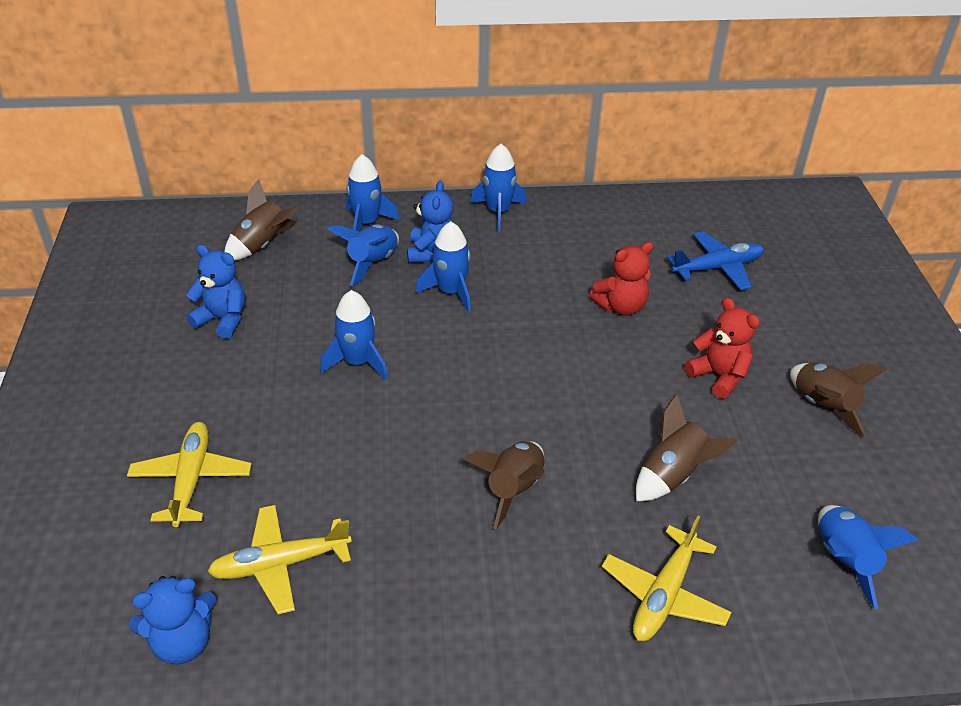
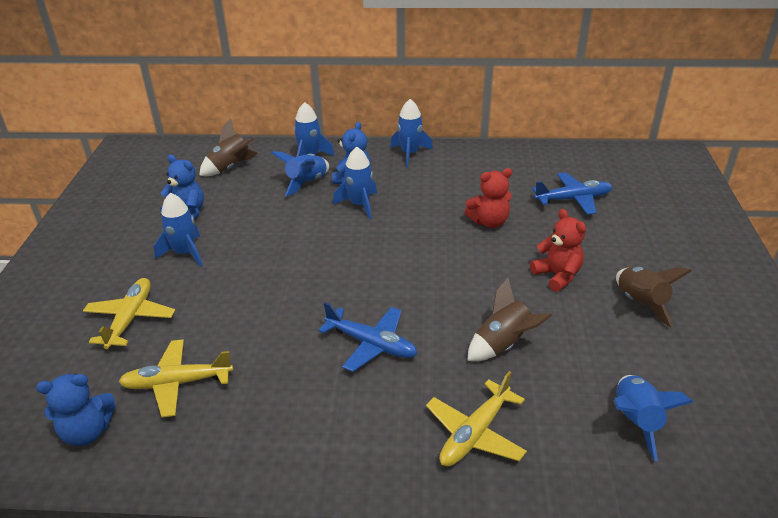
camera: 10 degrees right, 5 degrees down
blue rocket [320,290,388,380] -> blue rocket moved to [154,193,203,267]
brown rocket [464,441,544,529] -> blue plane [318,302,417,372]

